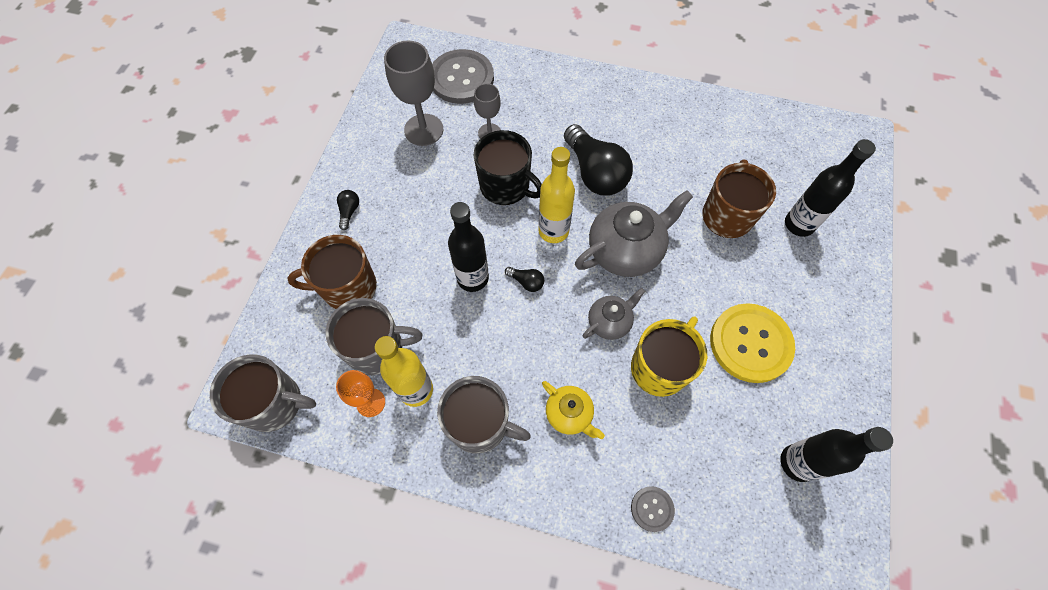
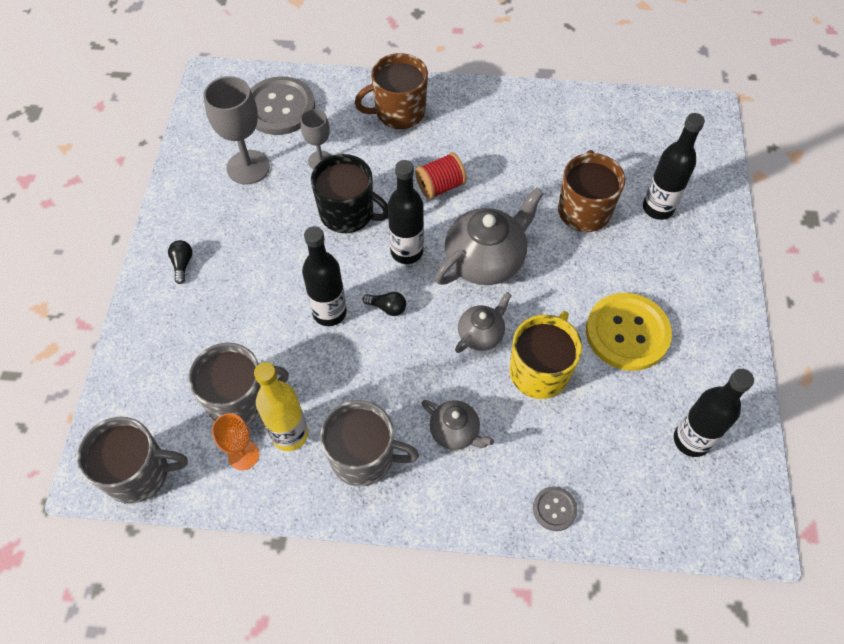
camera: 10 degrees left, 5 degrees down
brown mug [288,235,377,309] -> brown mug moved to [355,53,428,129]
yellow bottle [538,147,575,243] -> black bottle [388,160,424,264]
yellow teapot [542,381,605,439] -> grey teapot [421,400,494,450]
black light bulb [564,124,633,196] -> red spool [415,153,467,200]

